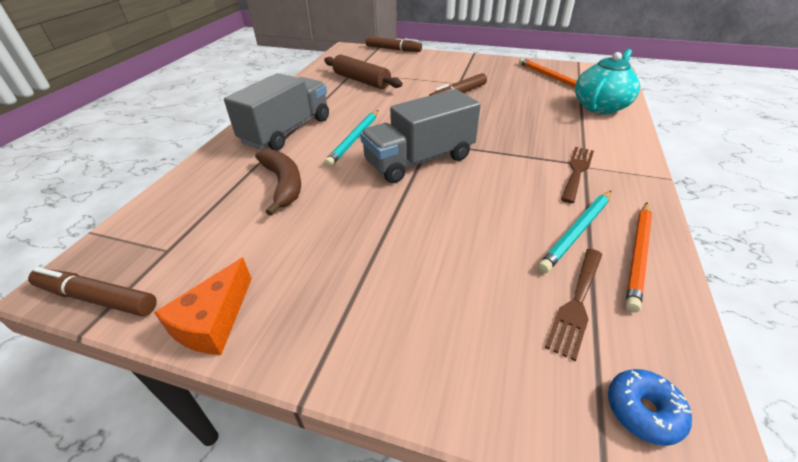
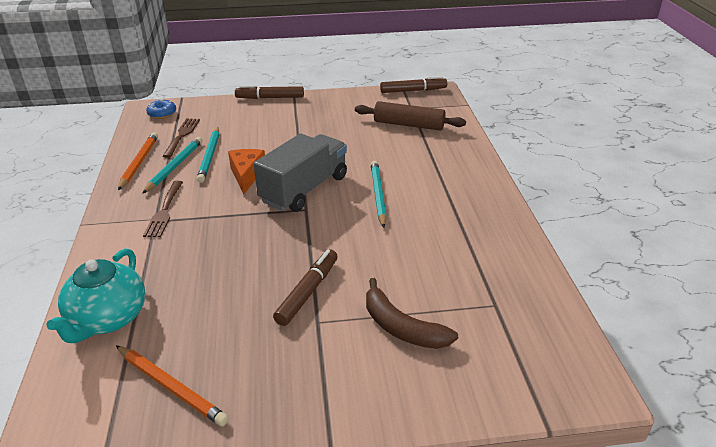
camera: 155 degrees right, 5 degrees down
orange cheese [154,258,252,355] -> orange cheese moved to [228,149,265,195]
grey truck [224,73,329,151] -> none
brown banana [255,149,301,216] -> brown banana moved to [366,278,458,349]
brown rolling pin [324,55,403,89] -> brown rolling pin moved to [355,101,466,131]
brown marker [366,36,422,52] -> brown marker moved to [235,85,304,99]
none -> turquoise pencil [197,127,219,183]

